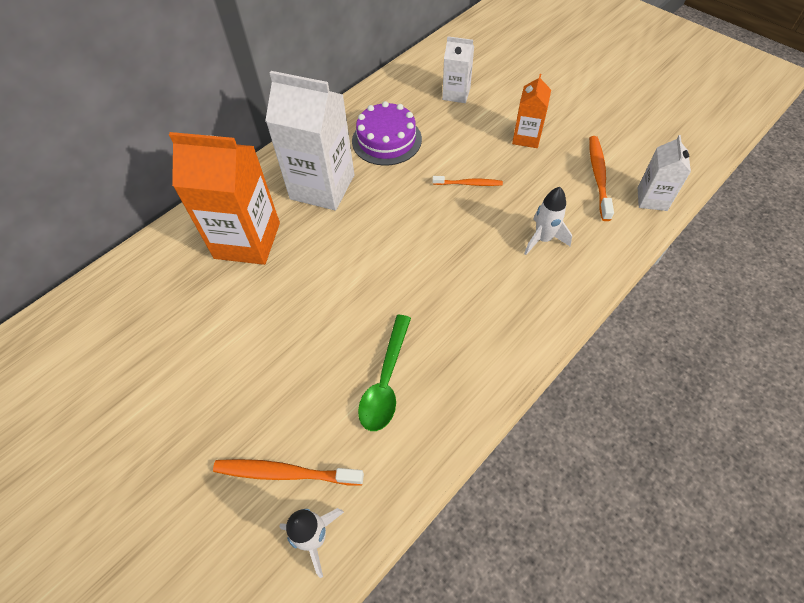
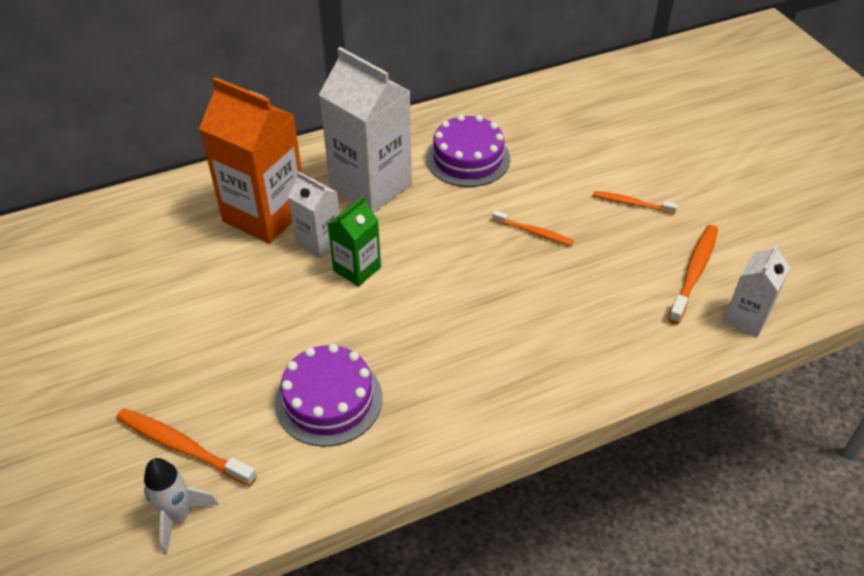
camera: 20 degrees right, 10 degrees down
green spoon [358,315,411,431] -> purple cake [275,344,382,447]
white carton [442,36,474,103] -> white carton moved to [288,171,340,258]
orange carton [512,74,551,148] -> orange toothbrush [593,191,677,214]
white rocket [524,187,572,255] -> none
none -> green carton [328,197,381,287]

